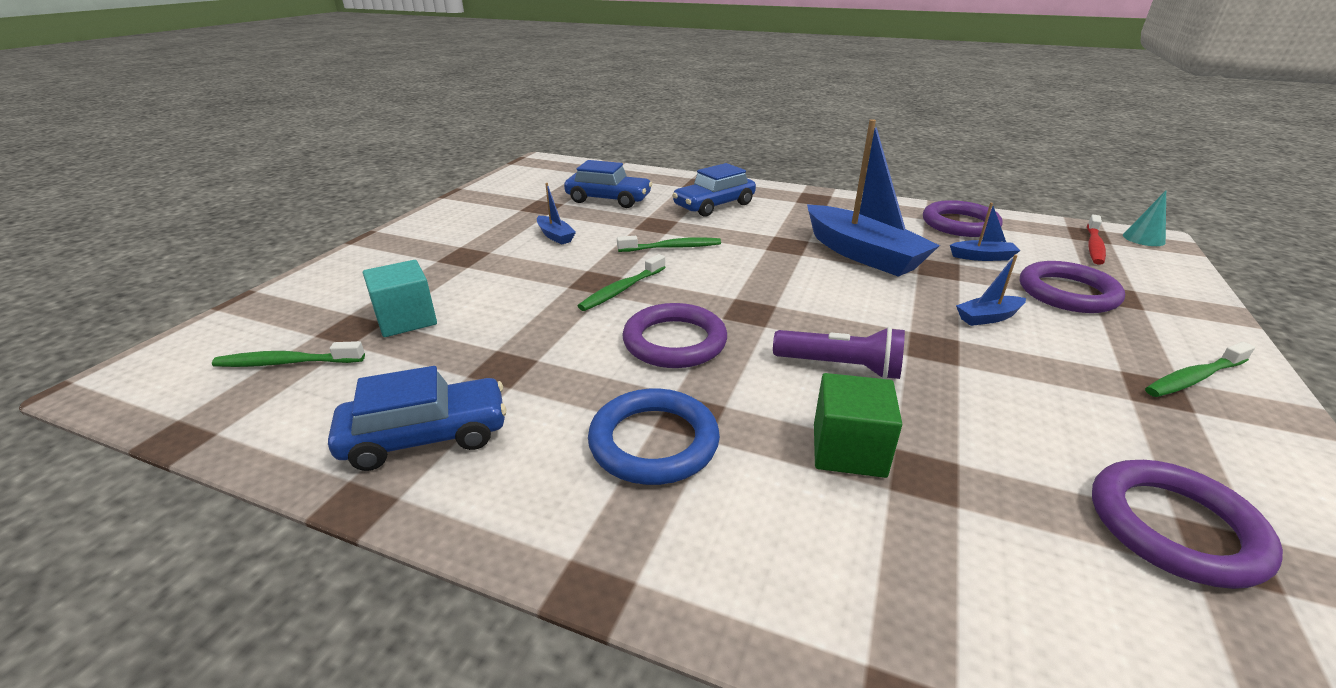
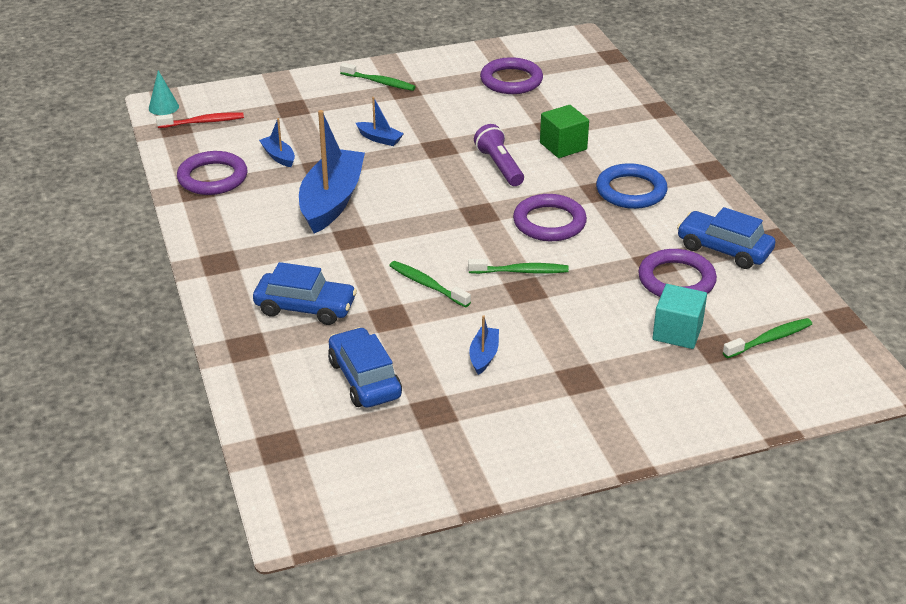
camera: 130 degrees left, 5 degrees up
green toothbrush [212,341,365,367] -> green toothbrush turned 75 degrees counterclockwise [723,318,812,358]
purple ring [1020,261,1125,313] -> purple ring moved to [638,249,717,297]

